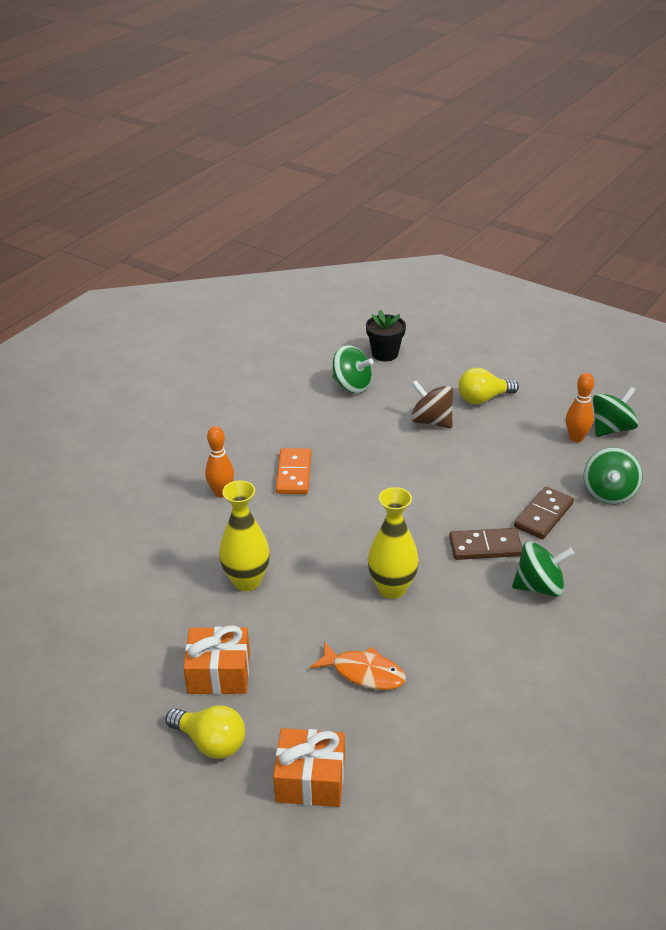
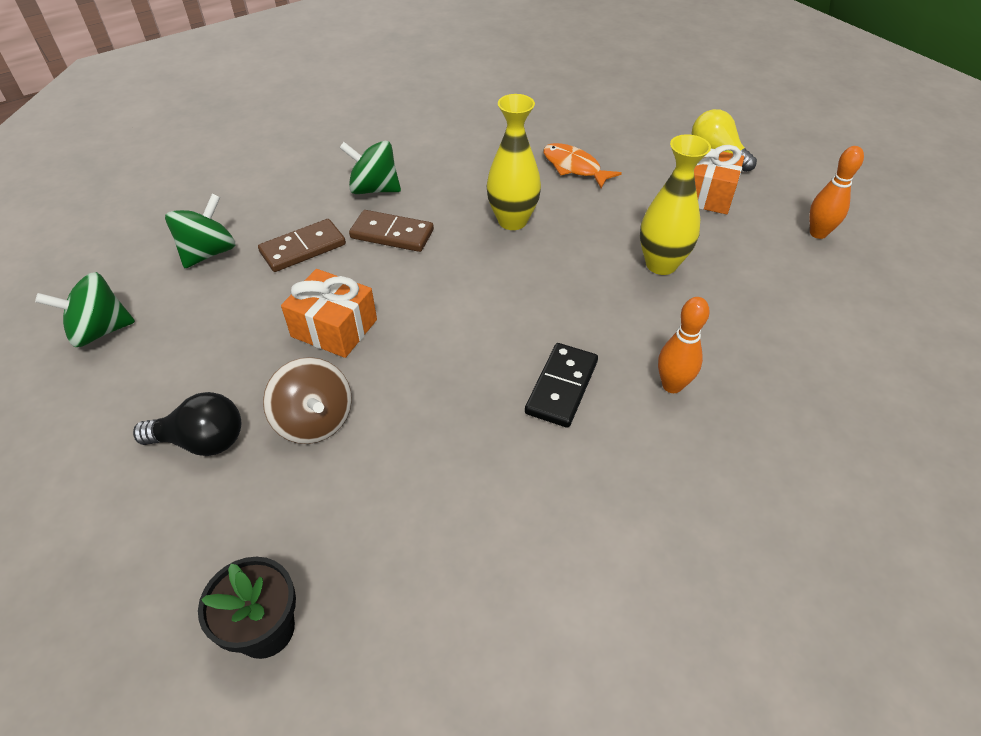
camera: 160 degrees left, 10 degrees up
orange gift [273,728,345,807] -> orange gift moved to [281,269,377,358]
orange domino [276,448,311,494] -> black domino [525,343,598,428]
green spinning top [333,345,374,393] -> none
yellow light bulb [458,368,519,404] -> black light bulb [133,392,241,456]
orange bowling pin [566,373,594,442] -> orange bowling pin moved to [810,146,864,239]

